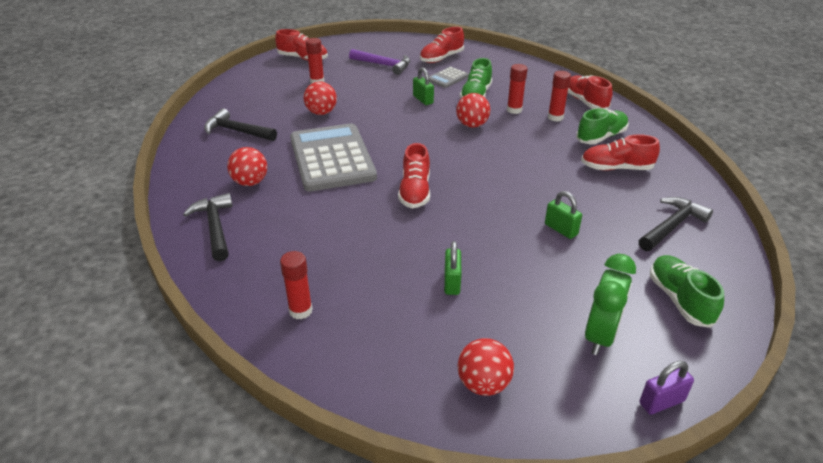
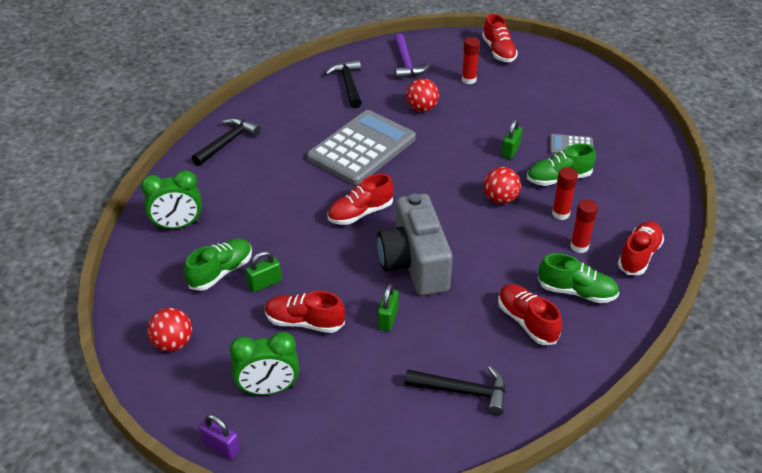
camera: 55 degrees right, 5 degrees up
red ball [227,147,267,186] -> none
red glue stick [280,251,313,320] -> green clock [141,170,202,230]
purple hammer [349,49,410,75] -> purple hammer moved to [394,34,430,79]
red shoe [420,27,464,63] -> red shoe moved to [265,291,345,333]
green shoe [650,255,724,328] -> green shoe moved to [184,239,252,291]
none -> grey camera [377,194,453,296]

